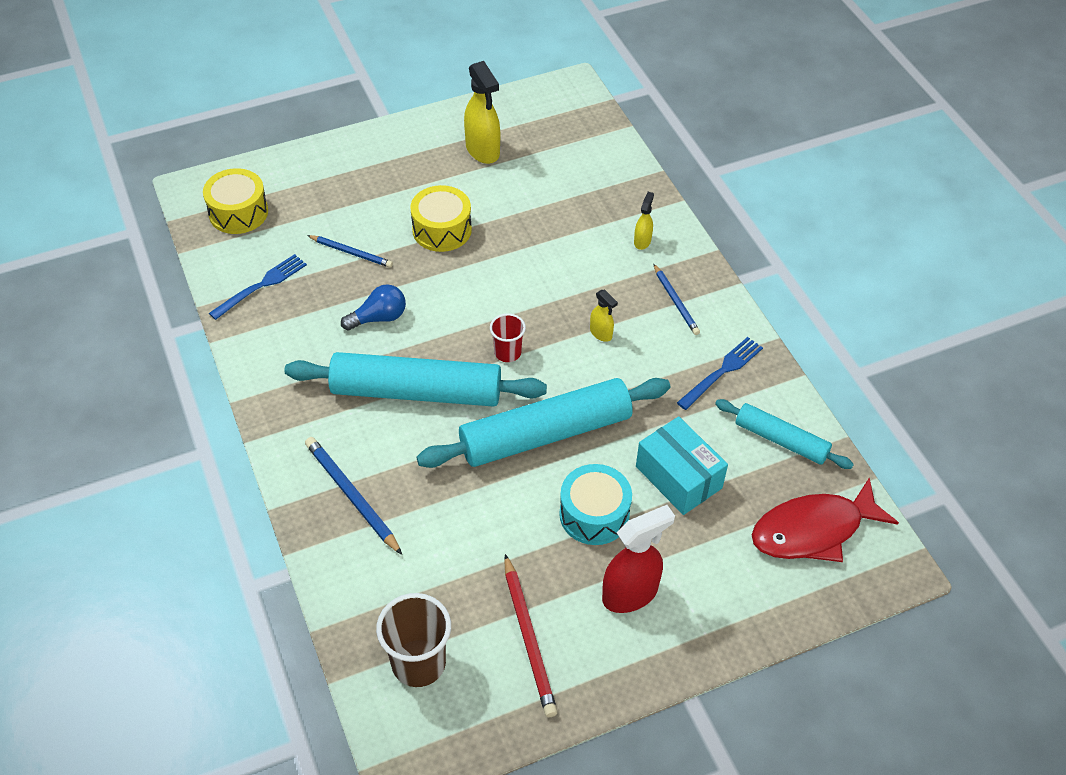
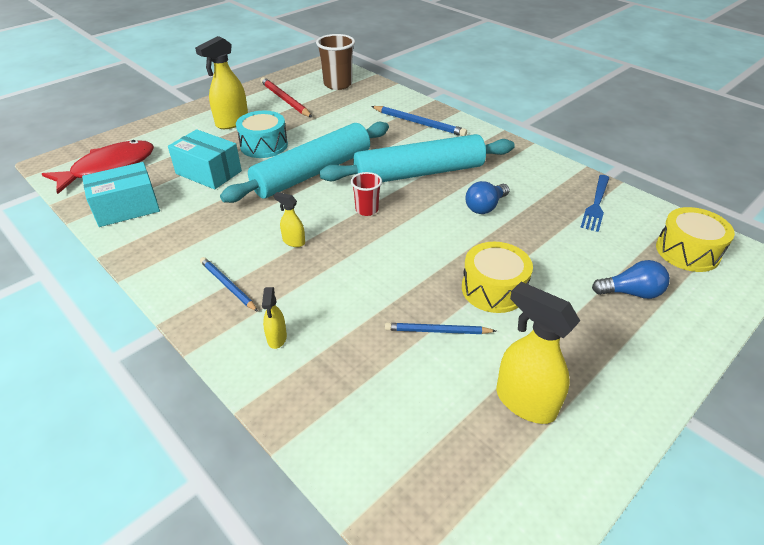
camera: 160 degrees right, 10 degrees down
blue pencil [307,235,393,268] -> blue pencil moved to [385,323,496,334]
red spray bottle [602,505,675,613] -> yellow spray bottle [195,36,248,129]
blue fork [677,337,763,410] -> none
turquoise rolling pin [715,399,854,469] -> turquoise box [82,162,160,227]
none -> blue light bulb [592,260,670,299]

